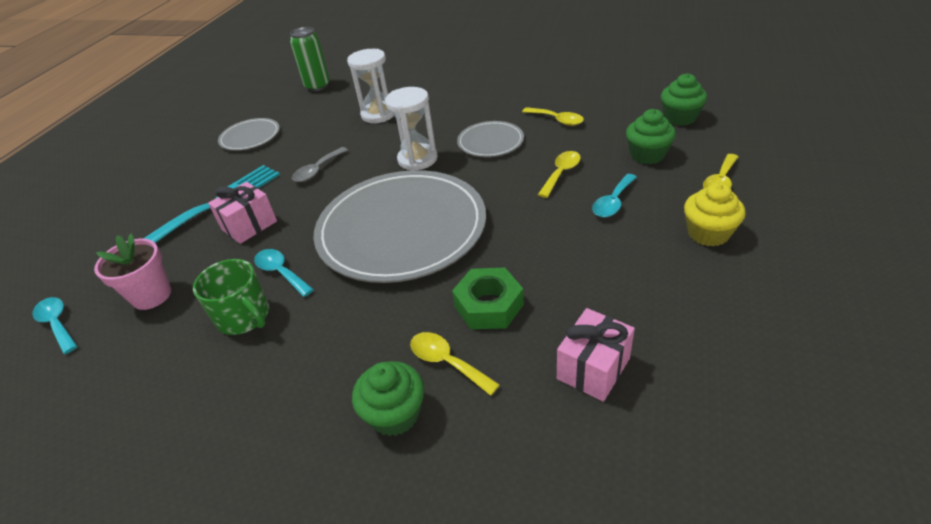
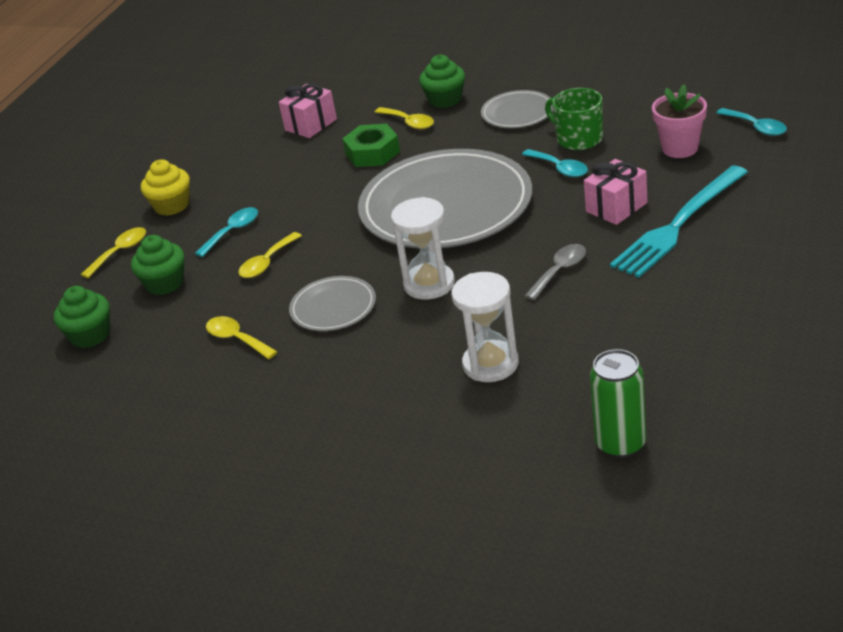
camera: 175 degrees left, 5 degrees down
grey plate [218,118,280,151] -> grey plate moved to [481,90,553,128]

